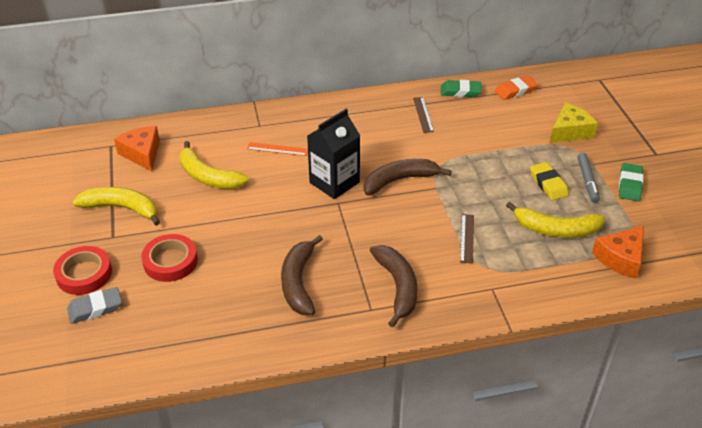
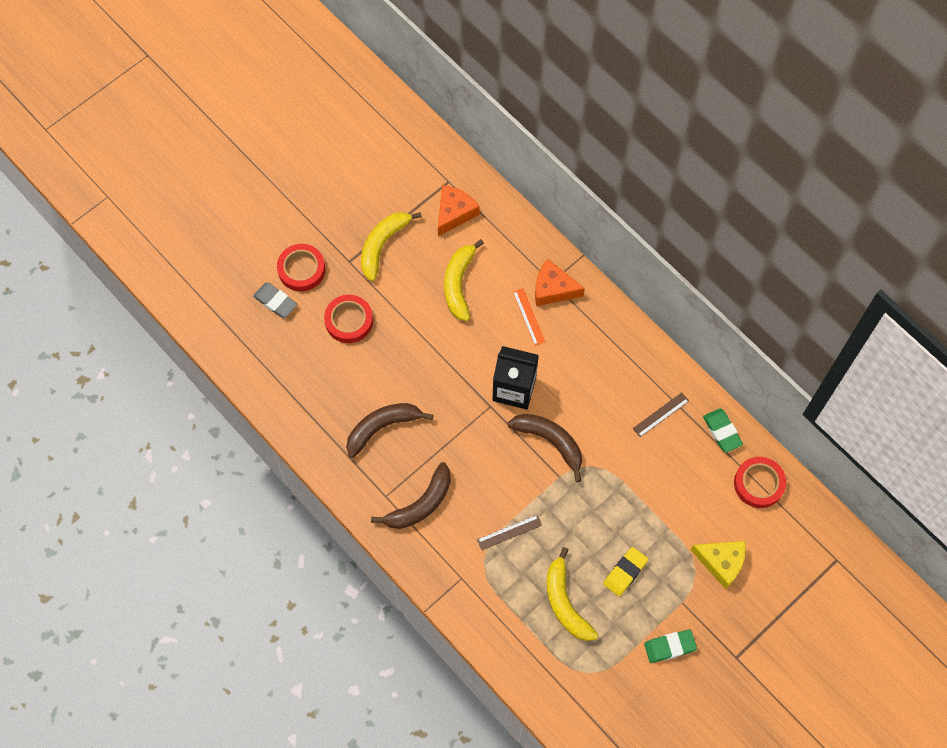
camera: 60 degrees right, 25 degrees up
yellow banana [73,187,160,226] -> yellow banana turned 135 degrees counterclockwise [361,212,422,281]
orange eraser [495,76,538,100] -> red tape [734,457,786,508]
grey marker [577,153,600,203] -> none
orange cheese [592,226,644,279] -> orange cheese moved to [535,259,585,306]

